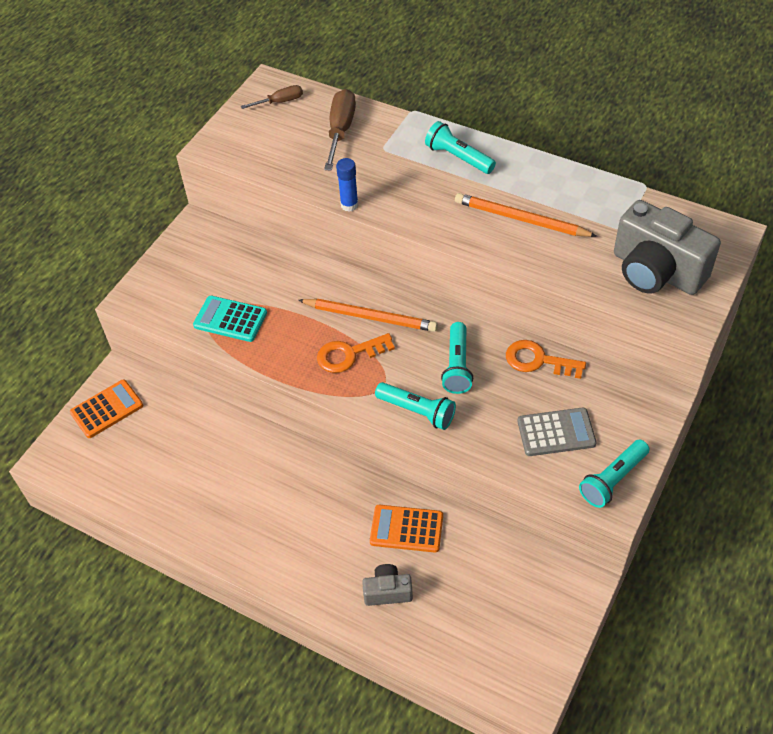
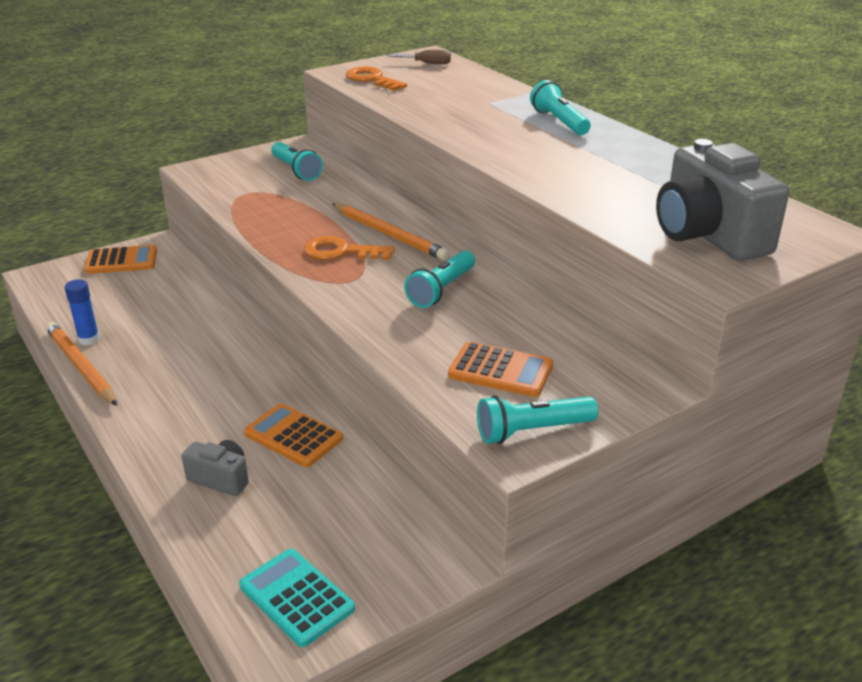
camera: 25 degrees right, 20 degrees down
turquoise calculator [193,296,267,342] -> turquoise calculator moved to [239,549,355,647]
brown screwdriver [324,89,356,171] -> none
blue glue stick [336,158,358,212] -> blue glue stick moved to [65,279,100,345]
turquoise flashlight [375,382,456,430] -> turquoise flashlight moved to [271,142,323,181]
orange pencil [455,193,597,237] -> orange pencil moved to [46,322,117,406]
orange key [506,340,586,379] -> orange key moved to [346,66,407,91]
grey calculator [517,408,597,456] -> orange calculator [448,341,553,397]

